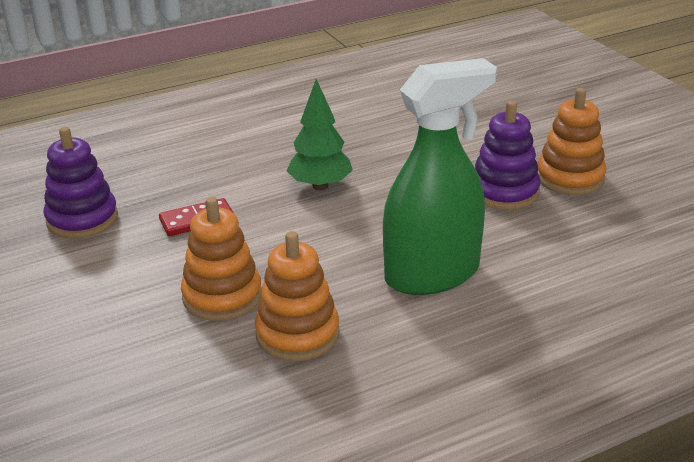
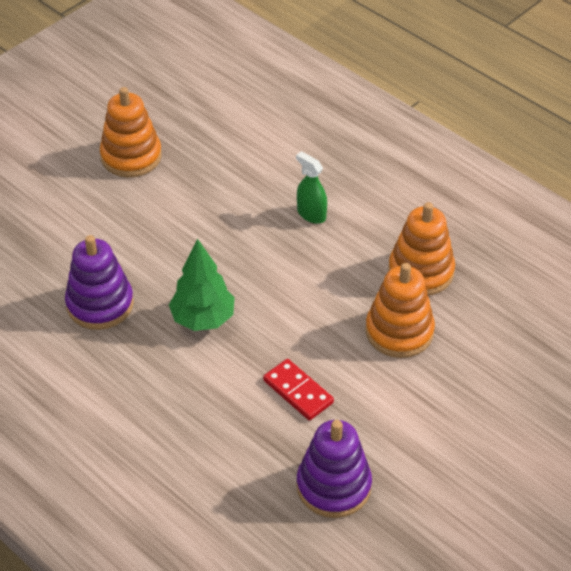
camera: 110 degrees left, 15 degrees up
green spray bottle [383,58,497,295] -> green spray bottle [296,151,327,224], size x0.41
purple stacking toy [475,101,541,210] -> purple stacking toy moved to [65,235,134,330]

